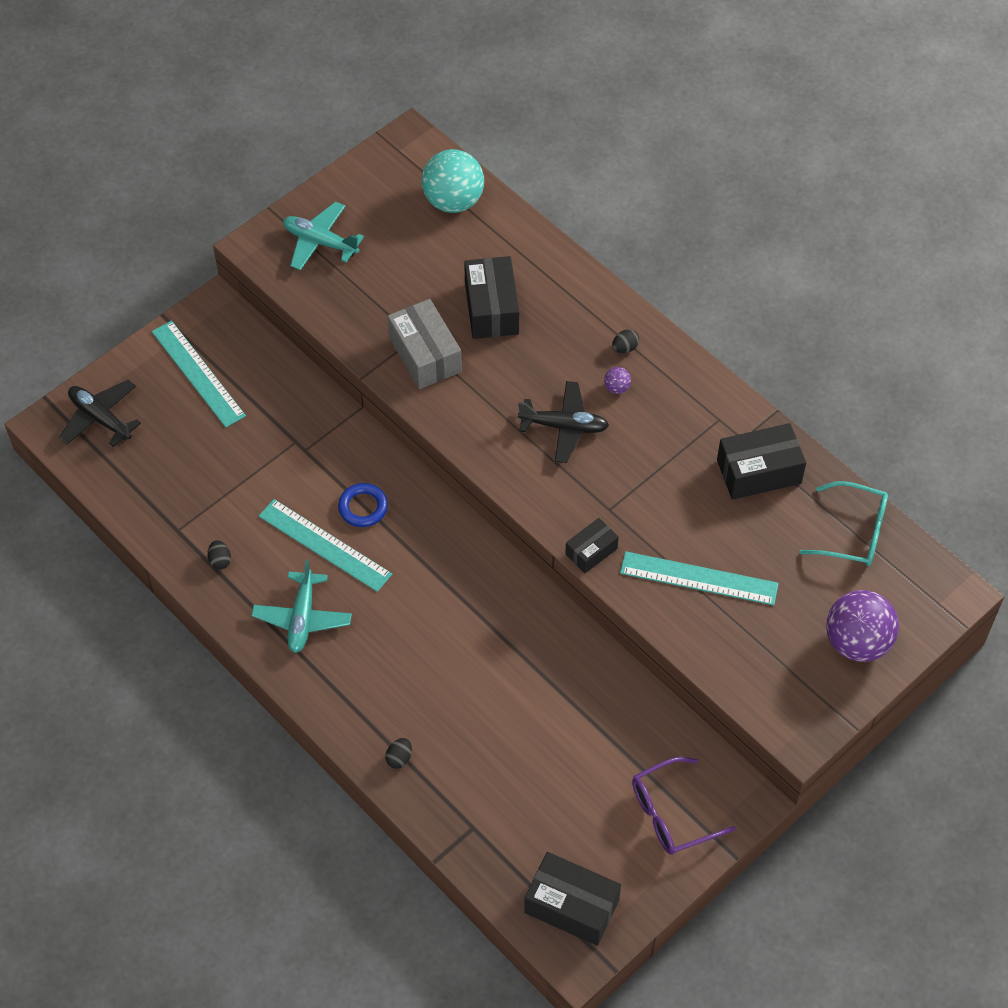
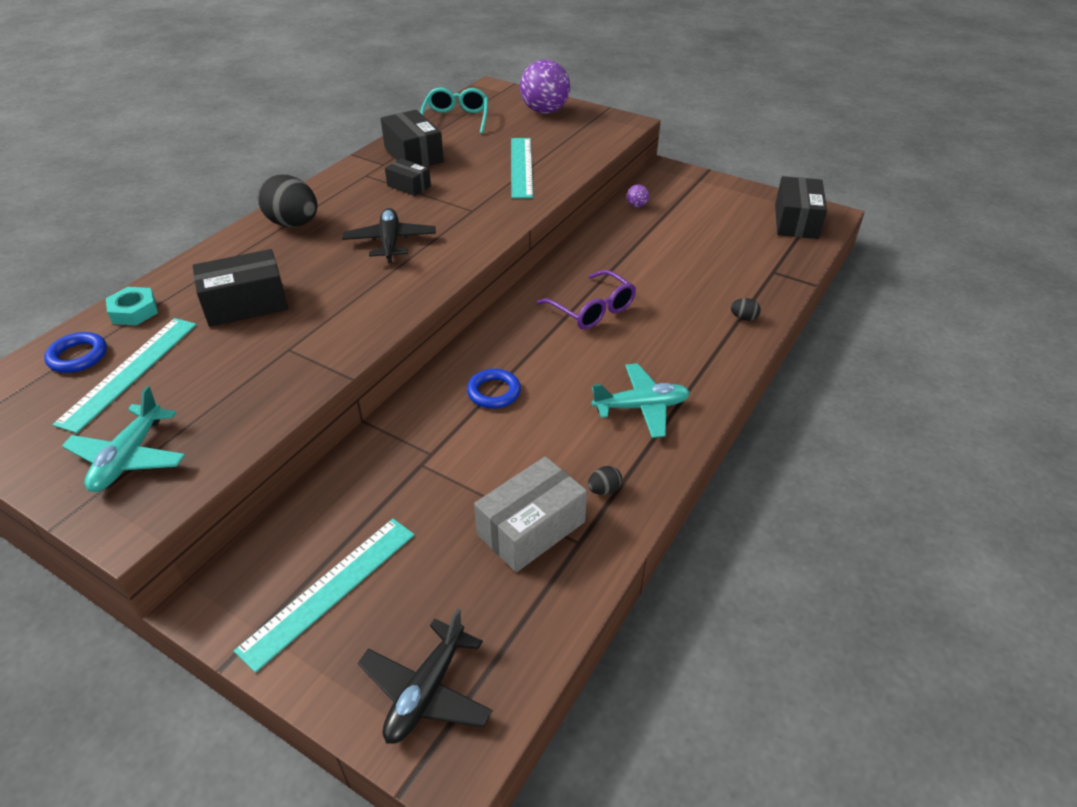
camera: 105 degrees left, 15 degrees down
turquoise ruler [259,499,392,592] -> turquoise ruler moved to [52,318,197,433]
grey box [388,299,462,389] -> grey box moved to [474,456,587,572]
turquoise ball [422,149,484,213] -> blue ring [44,332,107,373]
black box [565,518,619,573] -> black box moved to [385,158,431,196]
purple ball [604,367,631,394] -> purple ball moved to [627,185,649,207]
black egg [612,329,639,353] -> black egg [258,175,317,227], size x2.35
purple glasses [632,757,736,855] -> purple glasses moved to [537,270,636,329]
none -> turquoise nut [106,287,158,325]

